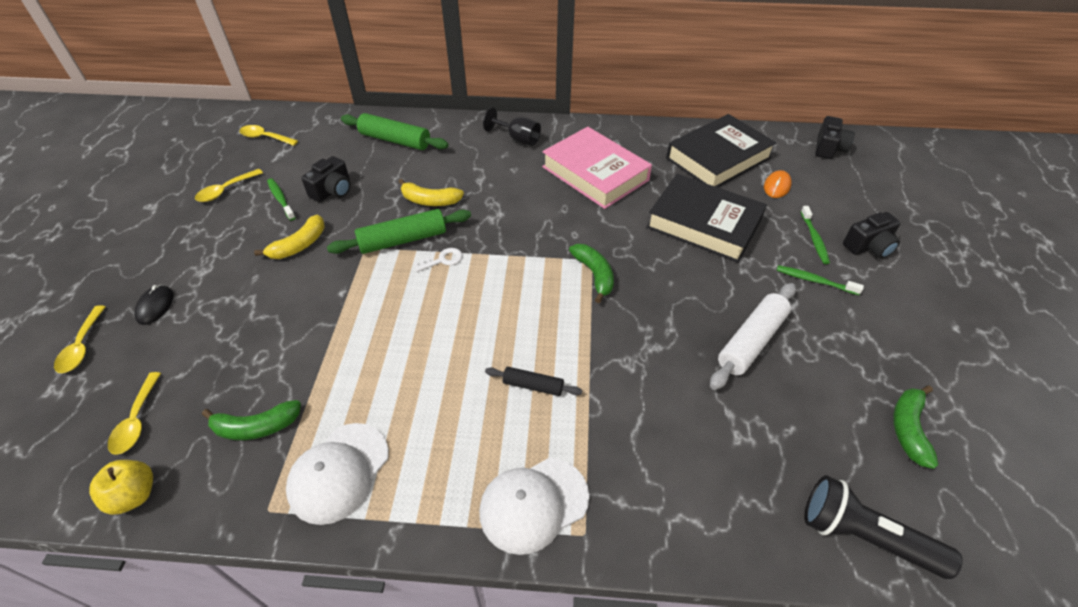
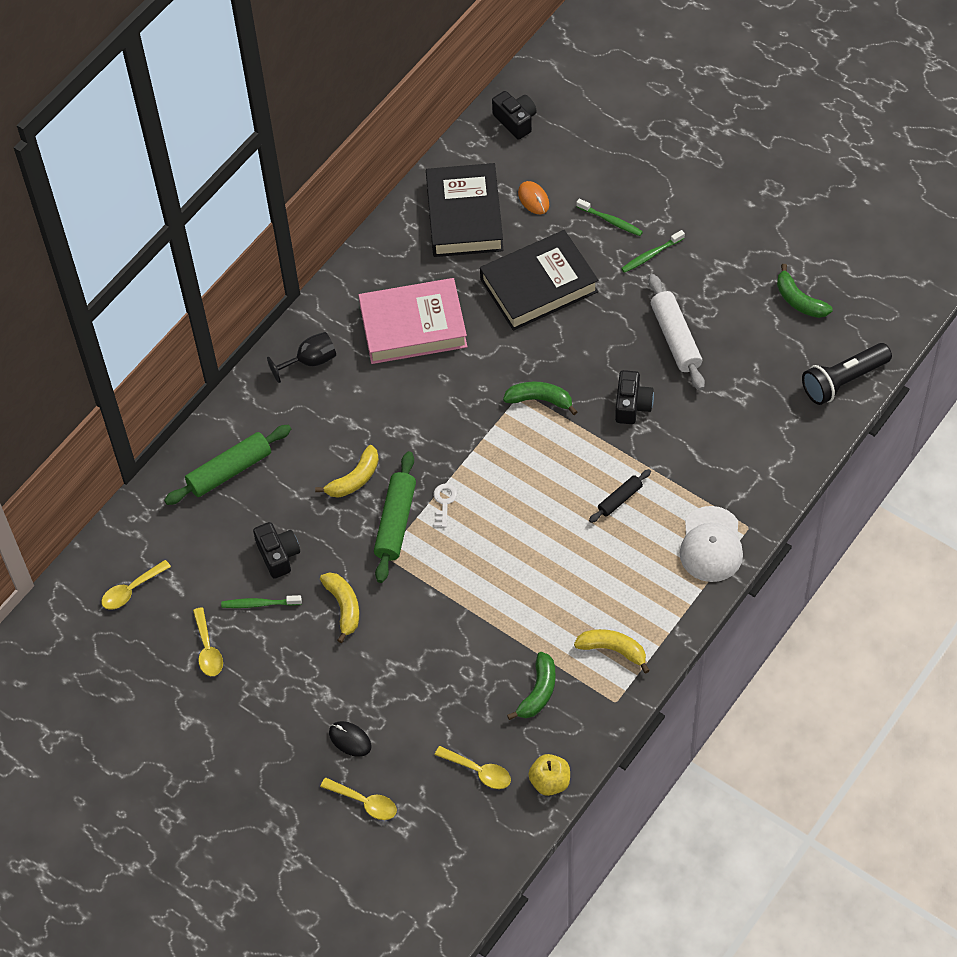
camera: 55 degrees left, 10 degrees up
white cap [286,423,389,525] -> yellow banana [574,629,650,673]
black camera [843,212,901,259] -> black camera moved to [615,370,654,424]

